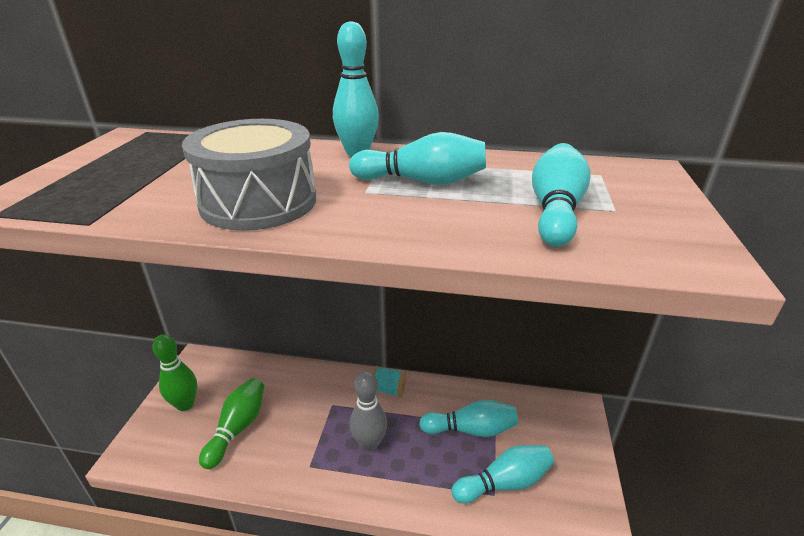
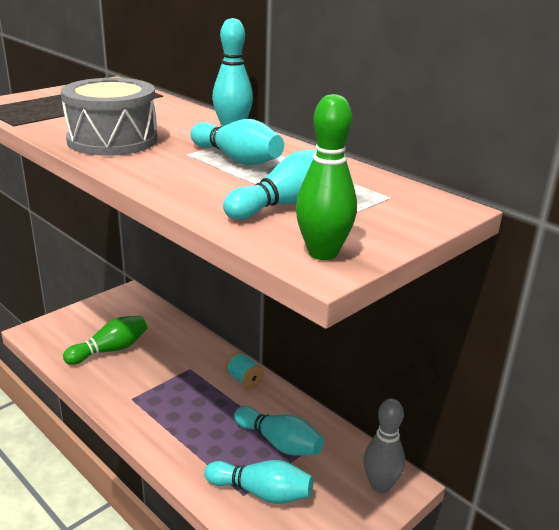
camera: 35 degrees right, 5 degrees down
green bowling pin [152,334,197,411] -> green bowling pin moved to [296,94,357,260]
grey bowling pin [350,371,387,452] -> grey bowling pin moved to [363,399,405,493]

